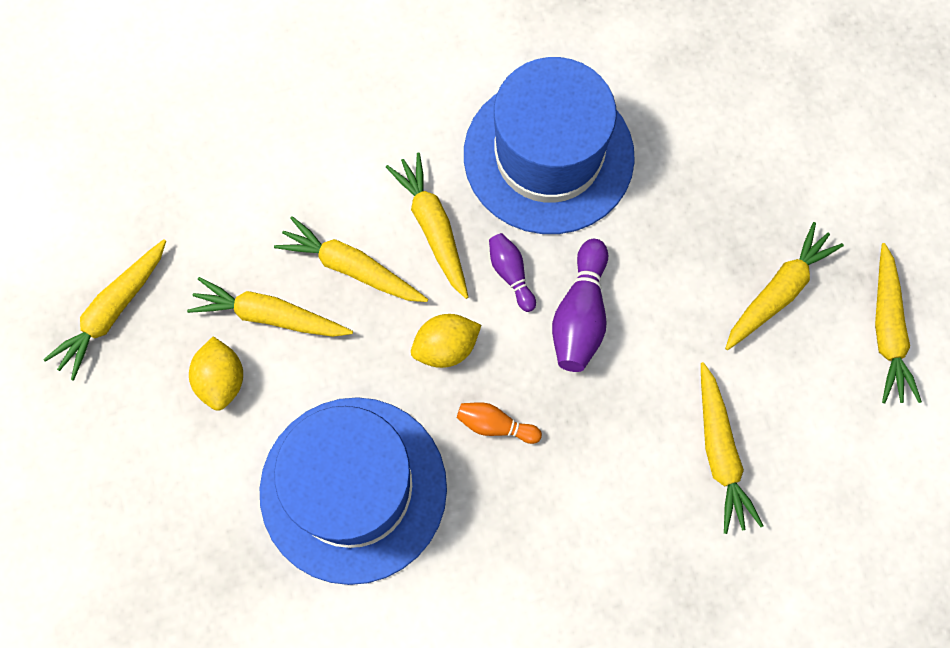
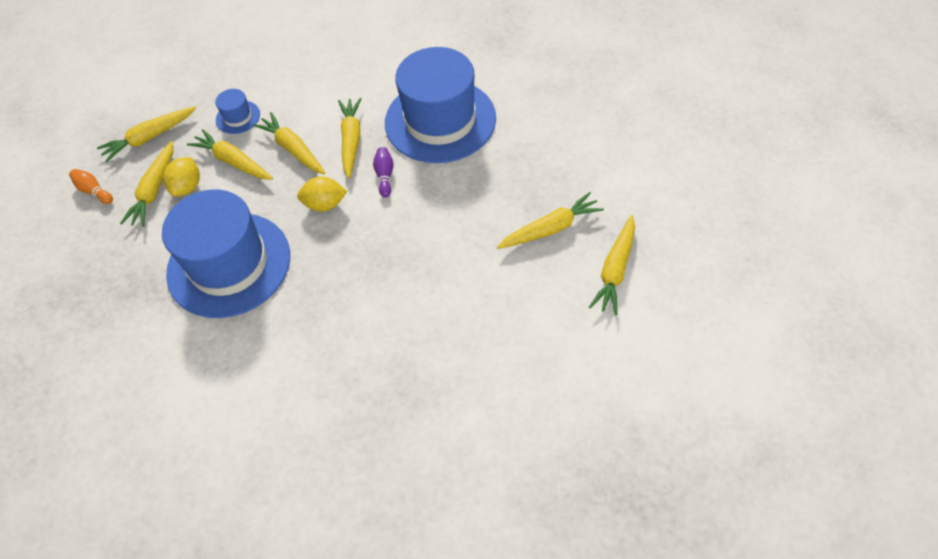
camera: 25 degrees right, 15 degrees down
orange bowling pin [457,402,542,444] -> orange bowling pin moved to [69,169,113,204]
purple bowling pin [552,239,608,372] -> none
yellow carrot [701,362,763,534] -> yellow carrot moved to [120,141,173,227]
none -> blue hat [215,89,260,134]

